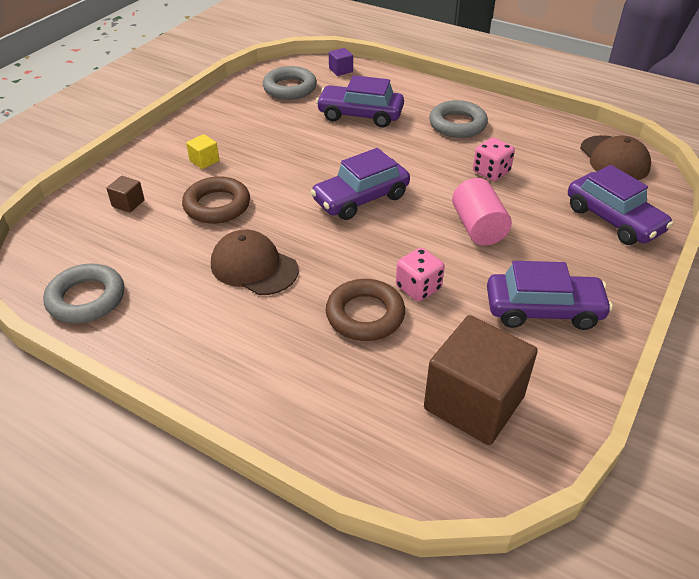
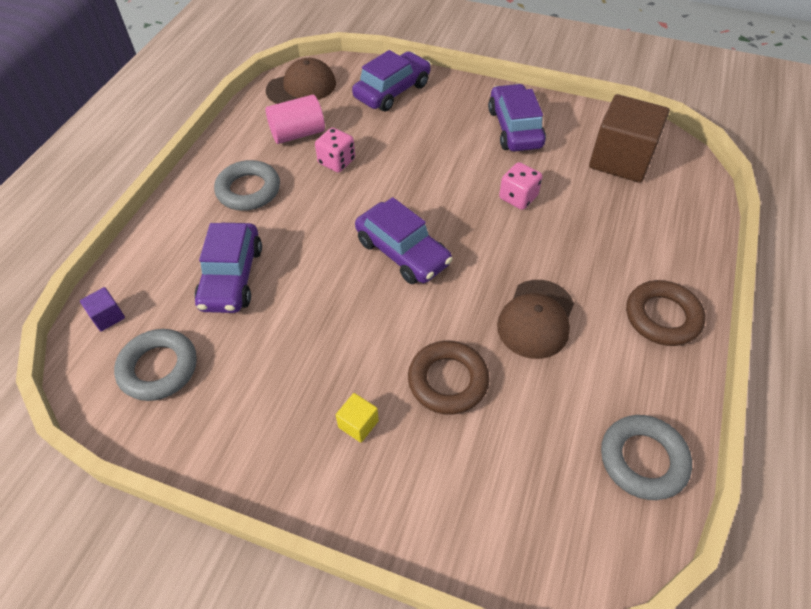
camera: 100 degrees left, 10 degrees up
brown cube [106,176,145,213] -> none
brown ring [326,279,405,341] -> brown ring moved to [626,280,705,346]
pink cylinder [452,178,512,246] -> pink cylinder moved to [266,95,325,144]

